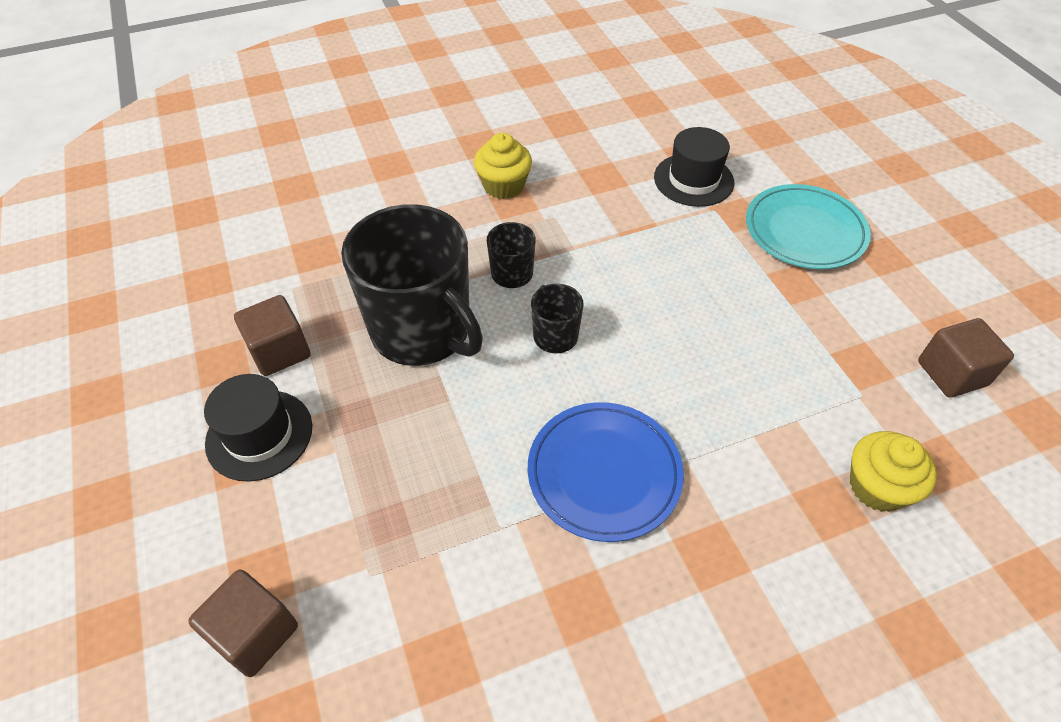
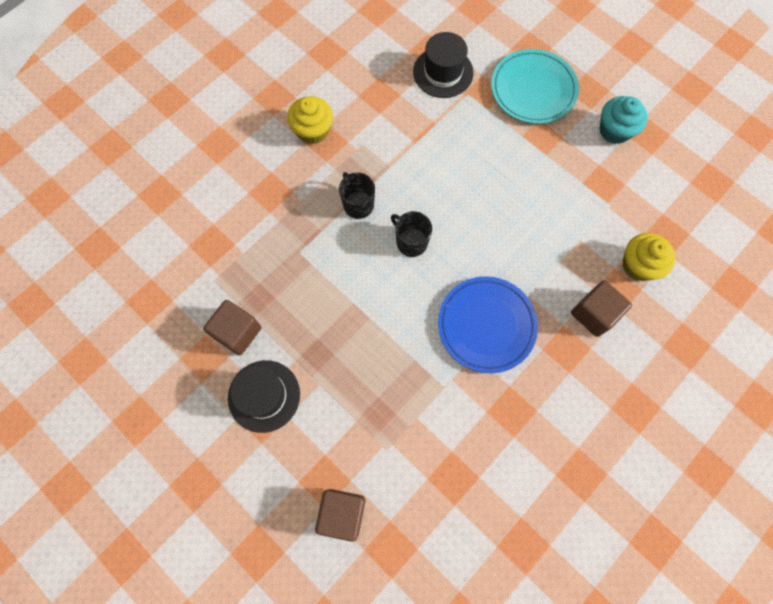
camera: 25 degrees left, 20 degrees up
black mug [341,204,483,366] -> none
brown cube [918,318,1014,398] -> brown cube moved to [571,280,632,337]
none -> turquoise cupcake [600,96,648,144]

